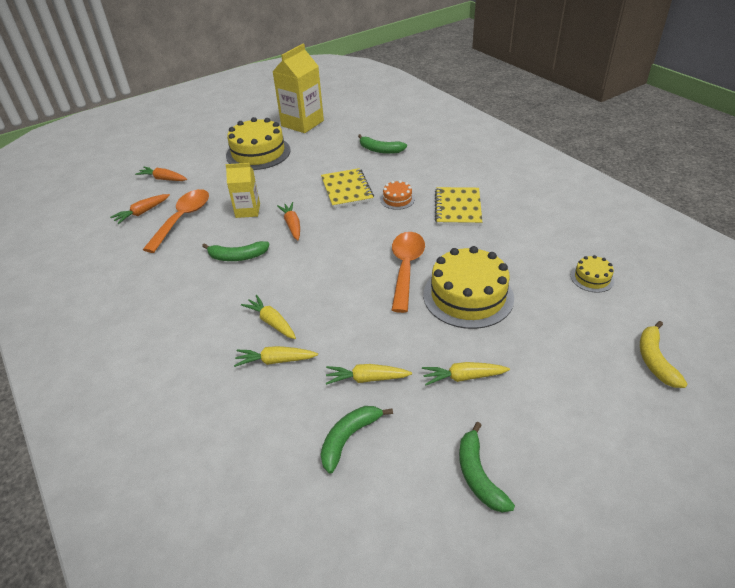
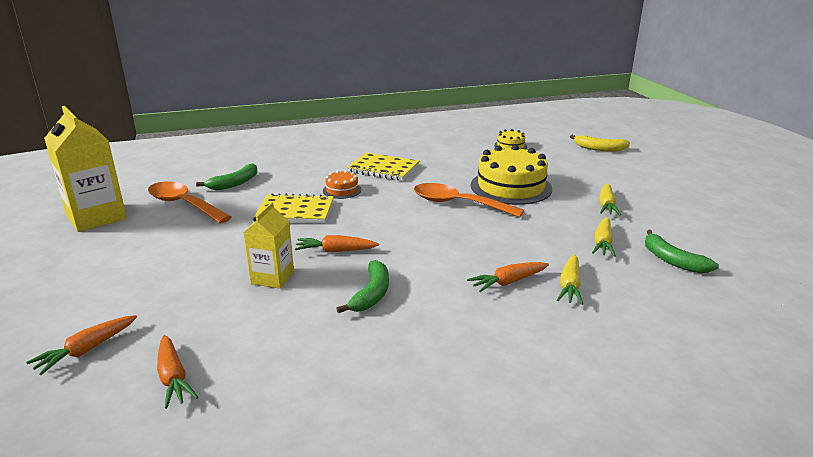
camera: 75 degrees left, 15 degrees down
orange spoon [143,189,209,253] -> orange spoon moved to [148,181,231,224]
yellow cake [226,117,291,170] -> none
yellow carrot [241,295,296,339] -> orange carrot [467,262,549,292]
green banana [459,422,515,513] -> none

